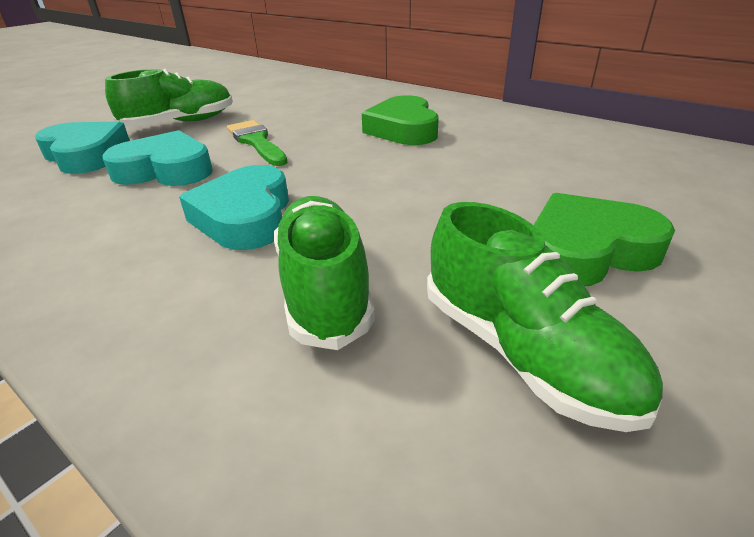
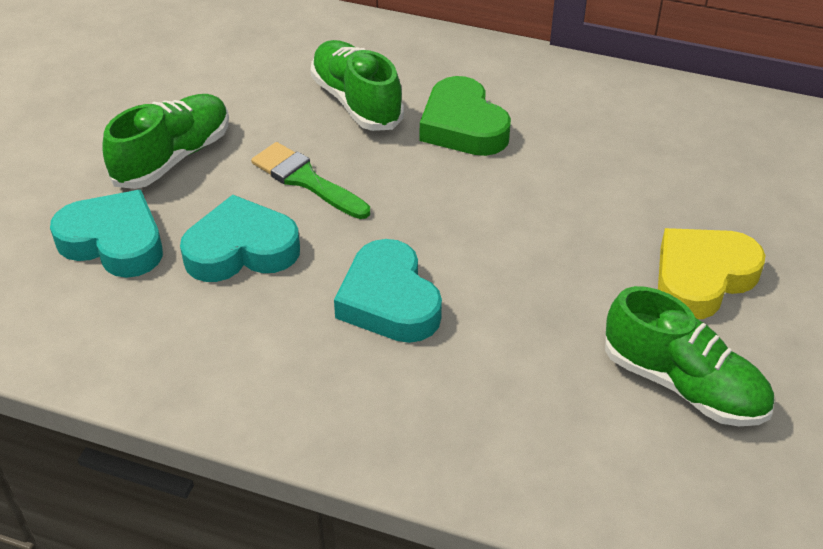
camera: 20 degrees left, 10 degrees up
green shoe [274,196,375,350] -> green shoe moved to [310,40,404,131]
green heart [533,193,675,286] -> yellow heart [658,228,766,319]

